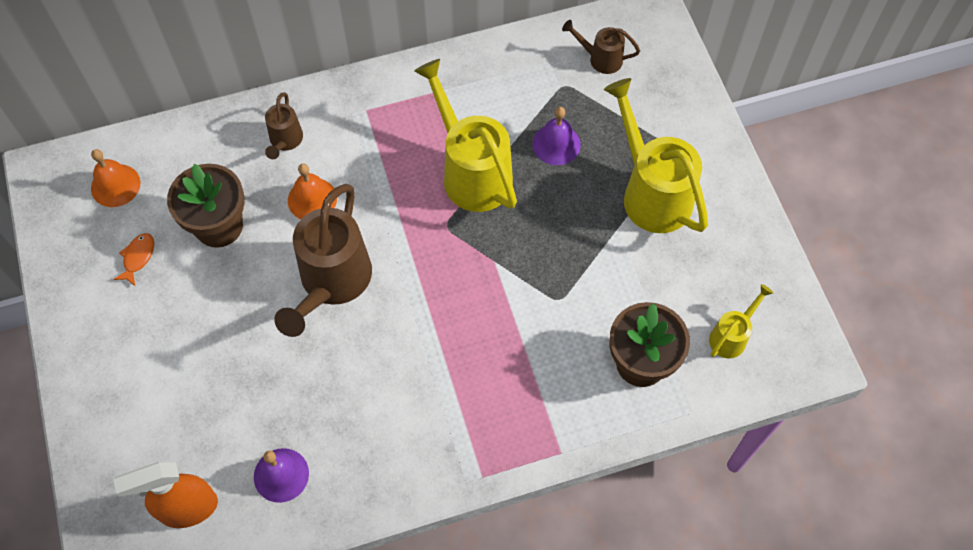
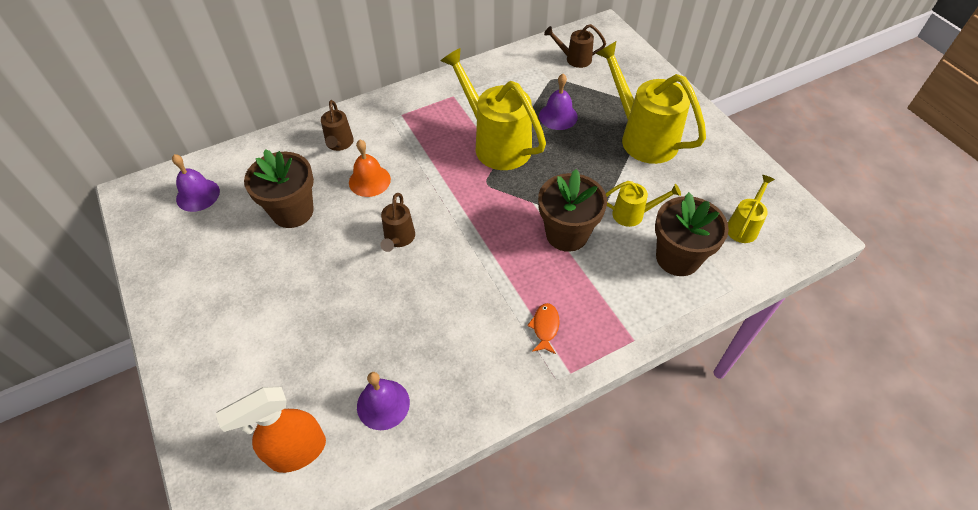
camera: 10 degrees left, 10 degrees down
orange bell [91,149,140,207] -> purple bell [172,154,220,212]
orange fish [113,233,154,287] -> orange fish moved to [527,303,559,354]
brown watering can [274,184,372,337] -> brown watering can [380,193,415,252], size x0.50
none -> brown flower pot [538,169,607,252]
none -> yellow watering can [606,181,681,227]

